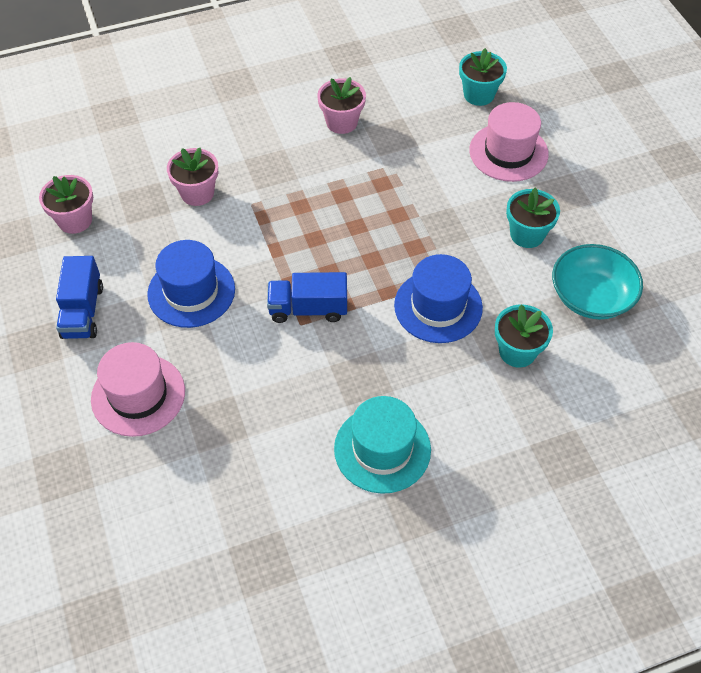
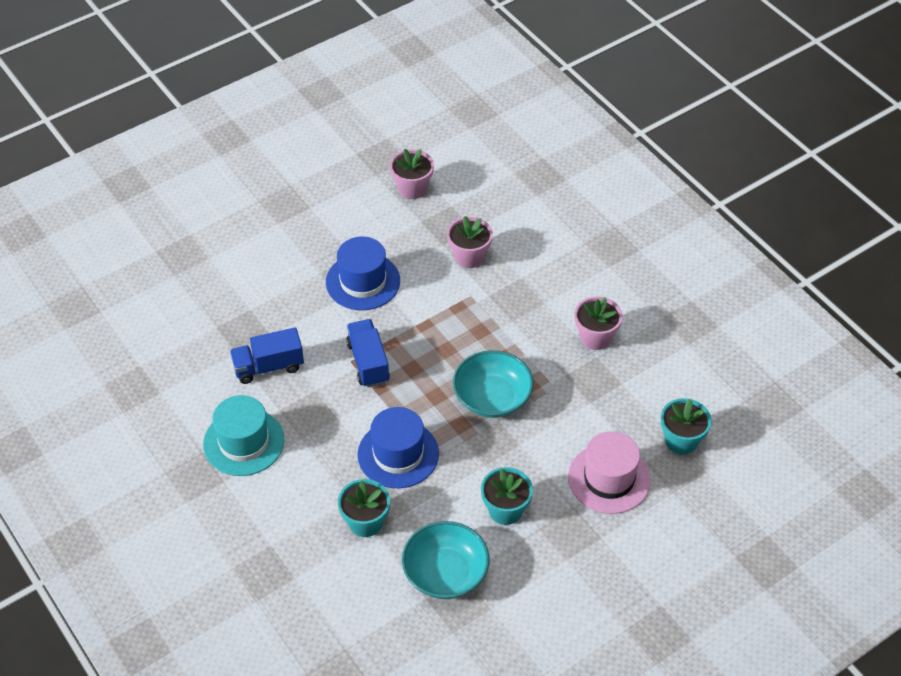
camera: 75 degrees right, 5 degrees down
blue truck [56,256,103,339] -> blue truck moved to [230,327,304,384]
pink hat [91,342,185,437] -> none
none -> turquoise bowl [453,350,533,418]

